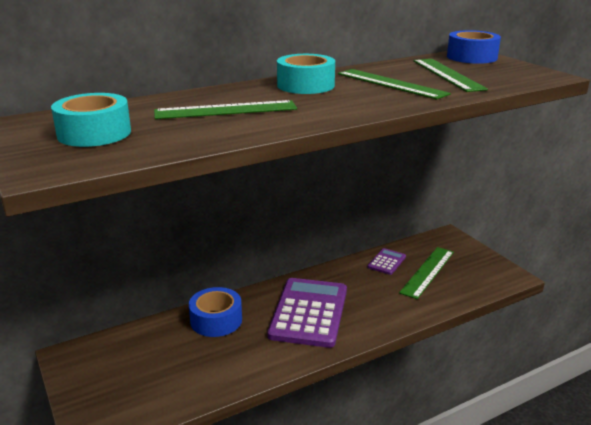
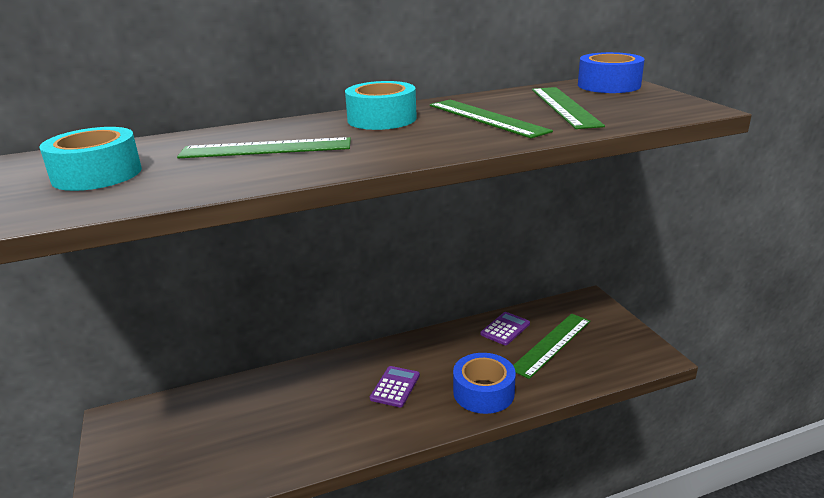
camera: 10 degrees right, 0 degrees up
blue tape [189,287,242,337] -> blue tape moved to [453,353,516,414]
purple calculator [268,278,347,348] -> purple calculator [370,366,420,408], size x0.46

